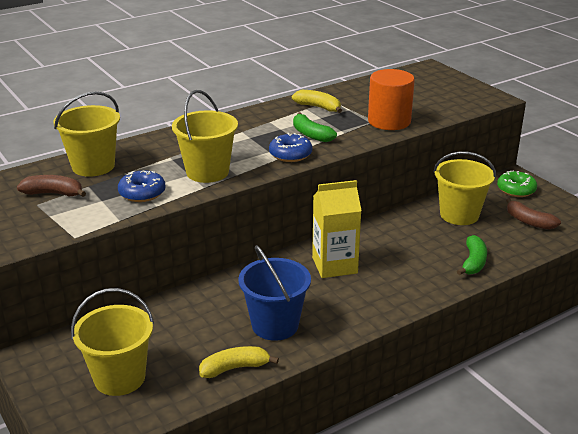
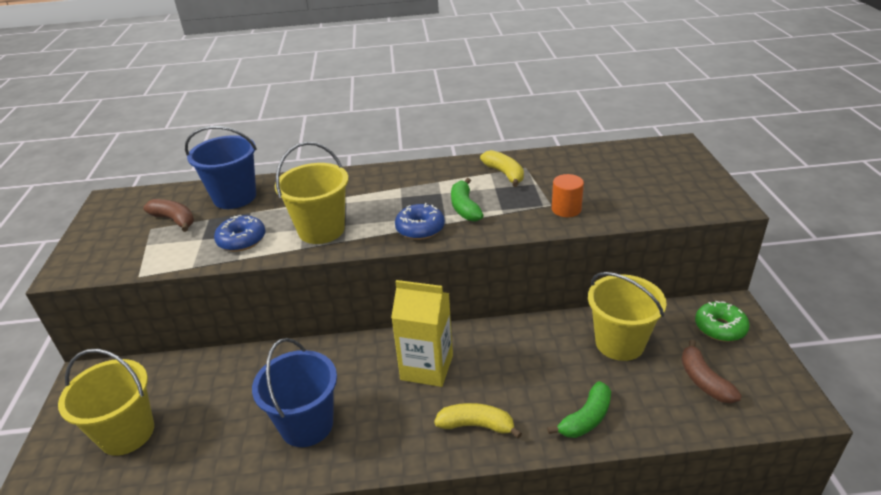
camera: 30 degrees right, 5 degrees up
yellow bucket [53,92,120,177] -> blue bucket [185,126,257,209]
yellow banana [199,346,279,378] -> yellow banana moved to [434,403,522,439]
orange cylinder [368,69,415,130] -> orange cylinder [552,174,584,217], size x0.57

